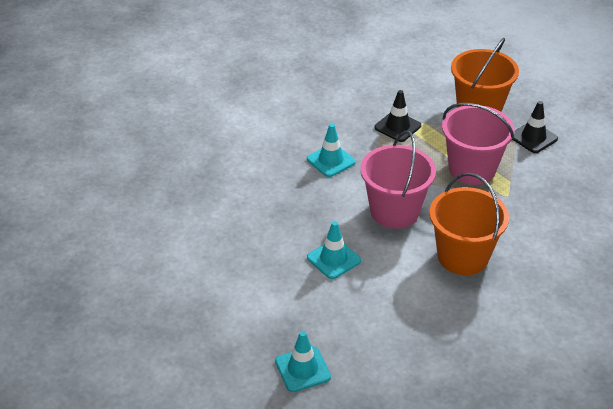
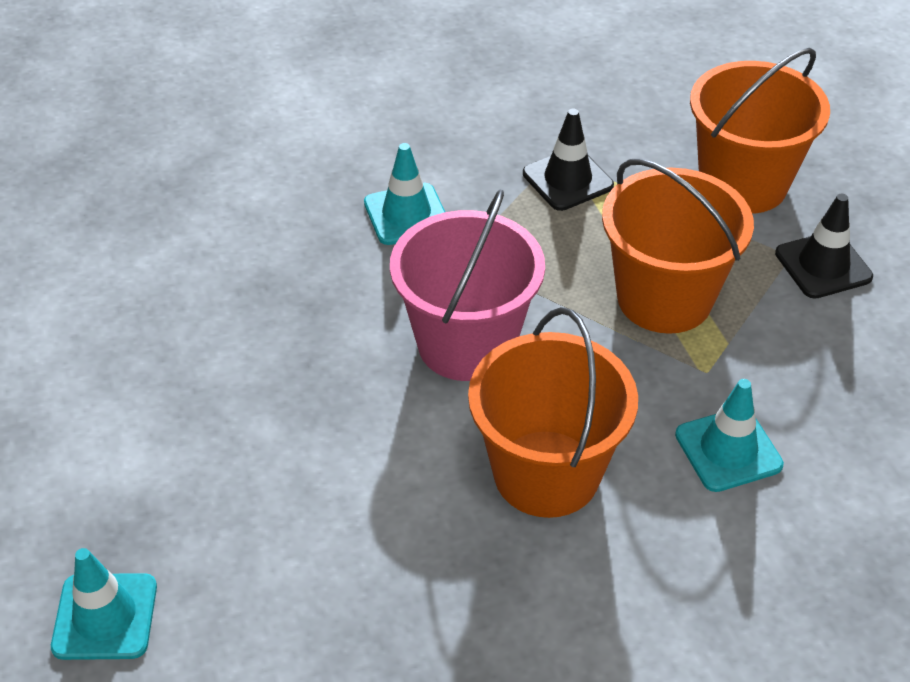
camera: 20 degrees right, 5 degrees up
turquoise traffic cone [307,221,361,279] -> turquoise traffic cone moved to [675,379,784,492]
pink bucket [442,103,515,185] -> orange bucket [602,159,754,334]

